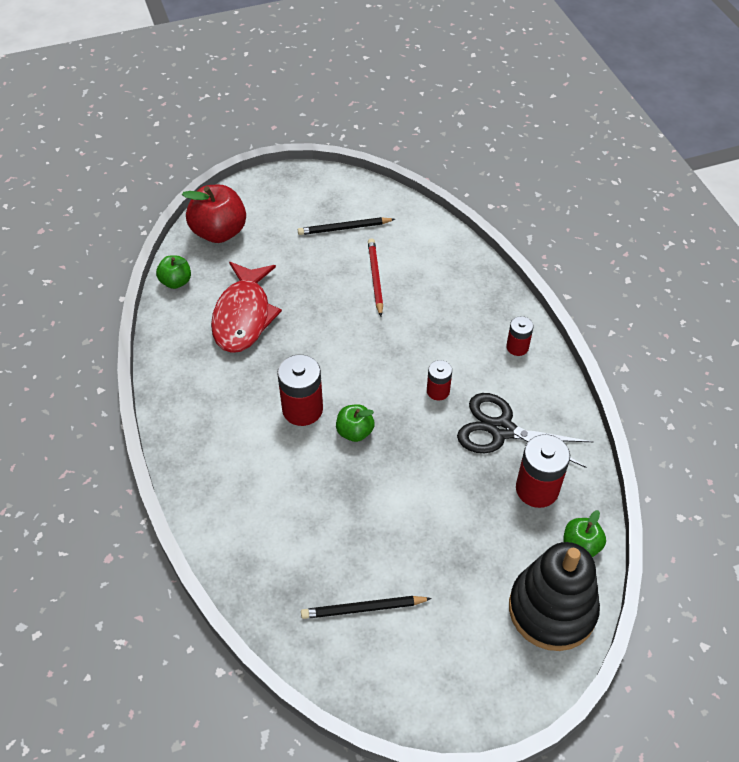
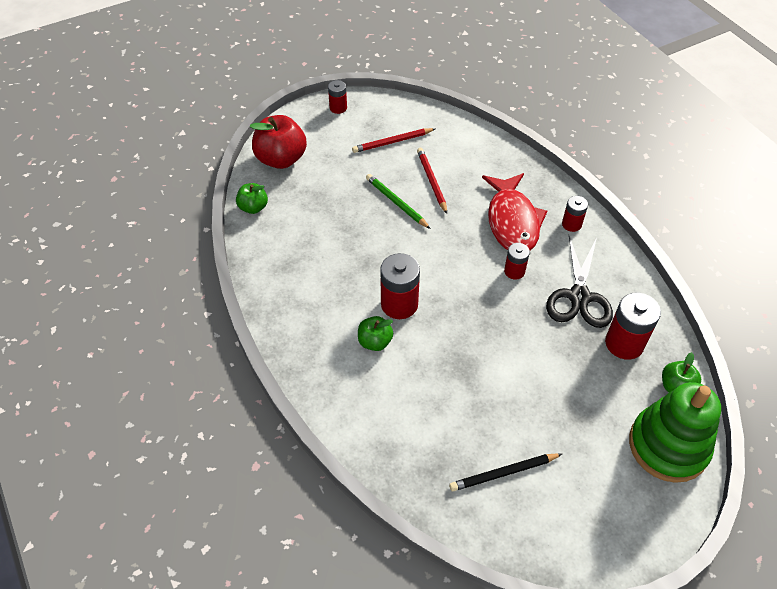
camera: 10 degrees left, 0 degrees up
red fish [211,262,282,353] -> red fish moved to [482,173,547,250]
black pencil [298,217,395,235] -> red pencil [352,128,435,153]
green apple [336,404,375,442] -> green apple moved to [358,316,393,351]
black scissors [457,393,594,468] -> black scissors turned 90 degrees counterclockwise [546,236,613,328]
black stacking toy [509,542,600,651] -> green stacking toy [629,382,721,483]
none -> red battery [328,80,347,114]
none -> green pencil [366,174,431,229]

